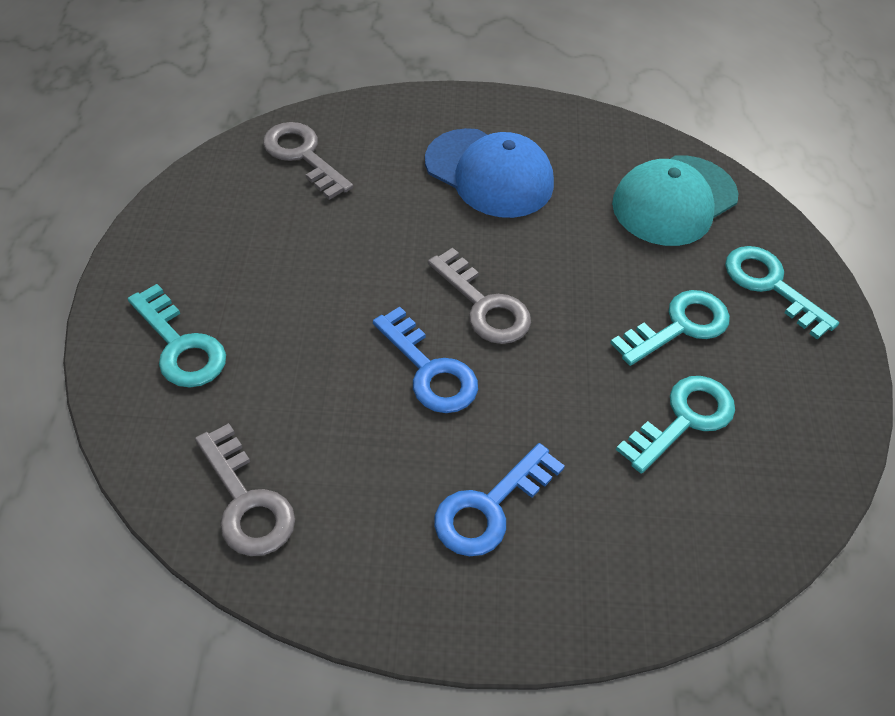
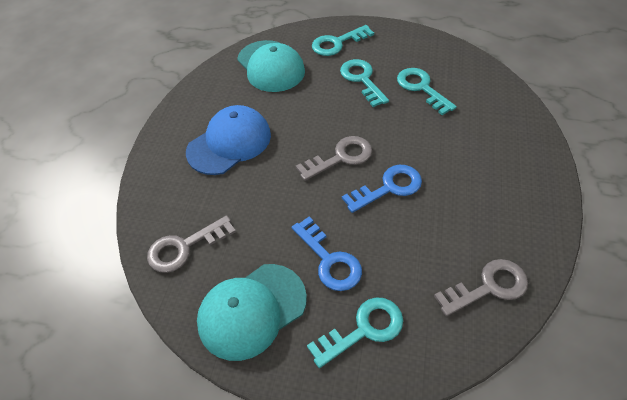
camera: 75 degrees left, 0 degrees up
blue key [434,443,565,556] -> blue key moved to [292,217,362,291]
none -> turquoise cap [197,264,307,361]

